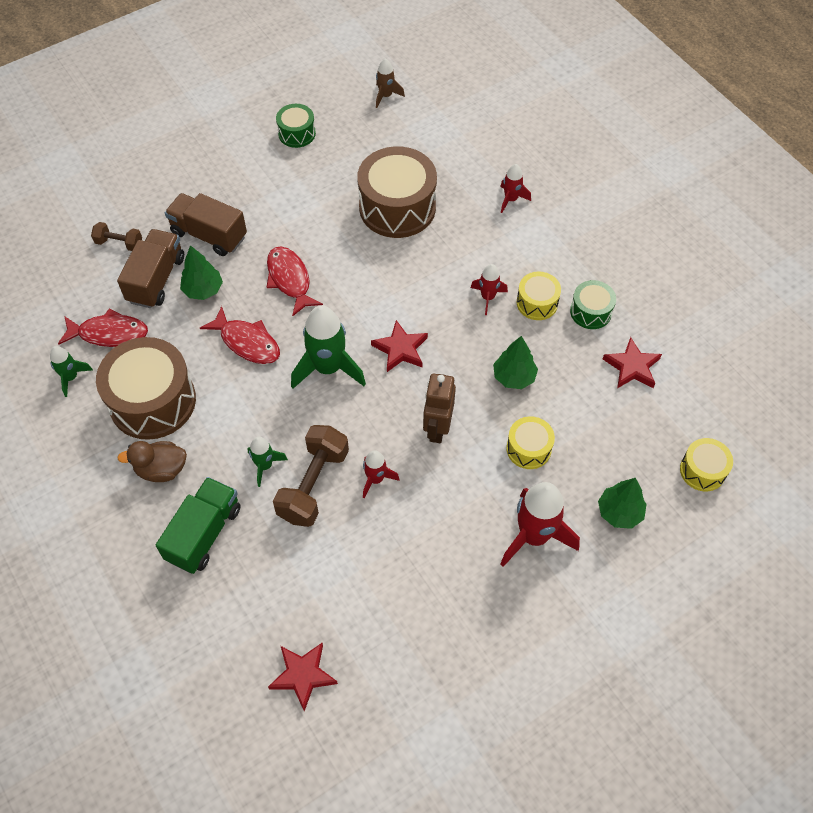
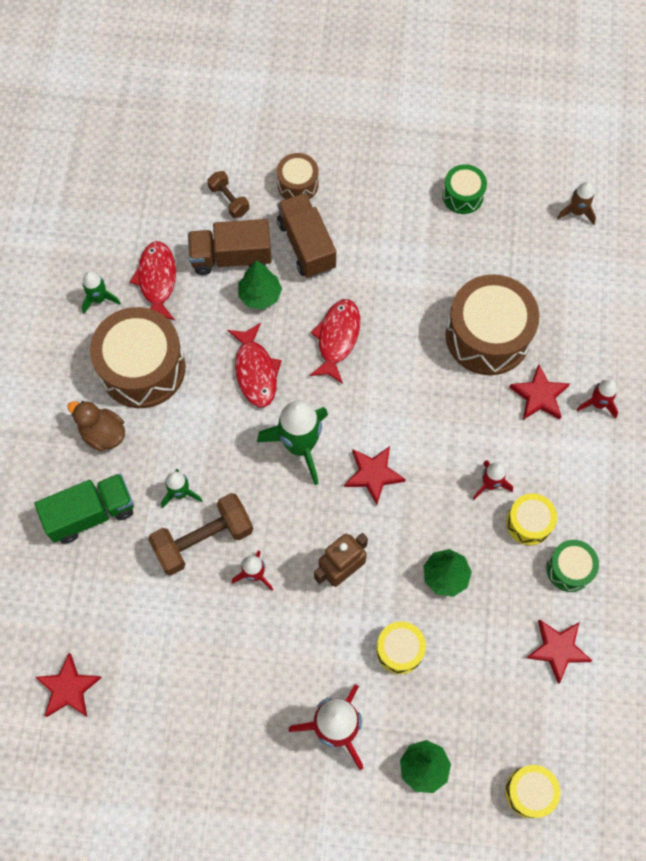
camera: 40 degrees right, 10 degrees up
red fish [58,308,148,347] -> red fish turned 135 degrees counterclockwise [130,241,176,320]
brown truck [117,229,184,308] -> brown truck turned 150 degrees counterclockwise [188,219,272,275]
none -> brown drum [277,153,319,199]
none -> red star [509,364,570,420]

